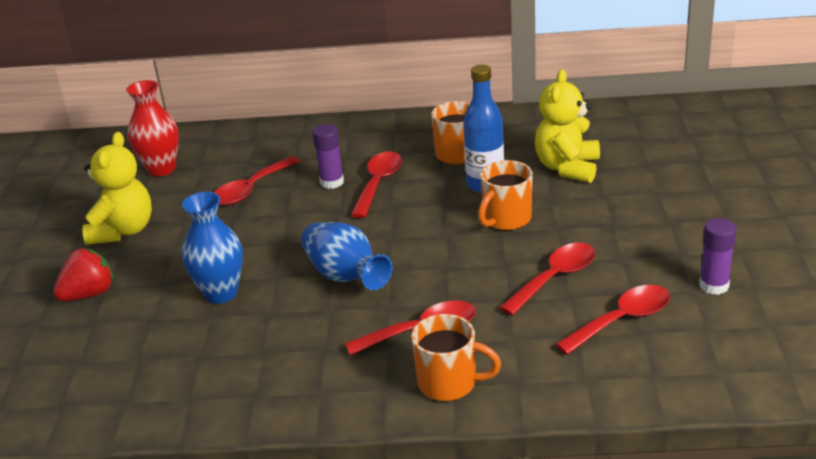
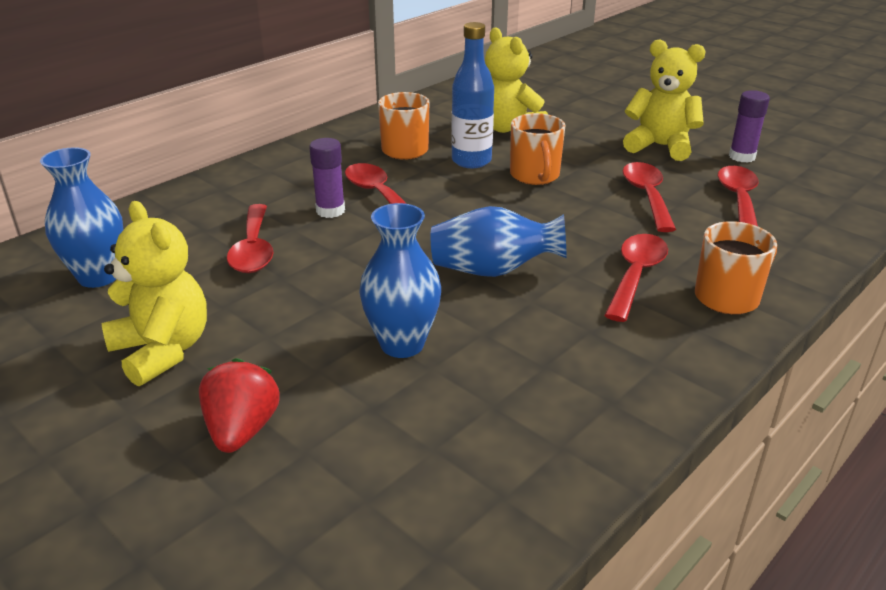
camera: 50 degrees left, 0 degrees up
red vase [126,80,179,176] -> blue vase [40,147,123,288]
none -> yellow teddy bear [623,39,706,161]

